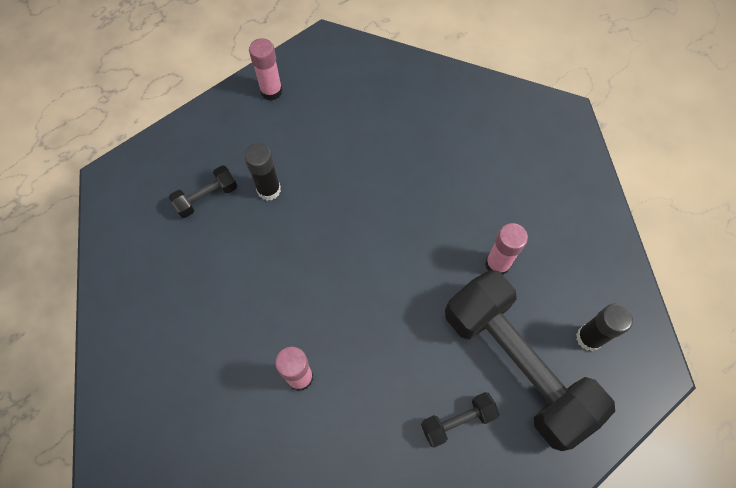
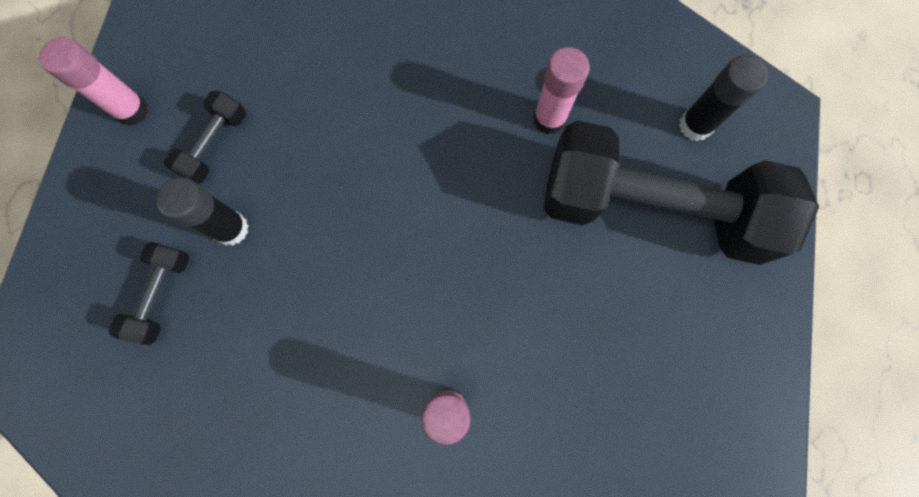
camera: 40 degrees left, 10 degrees up
black dumbbell [421,392,499,448] -> black dumbbell moved to [164,91,246,184]

